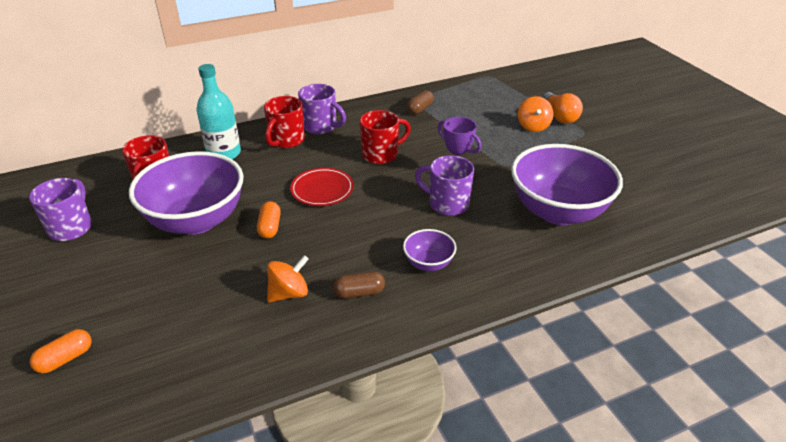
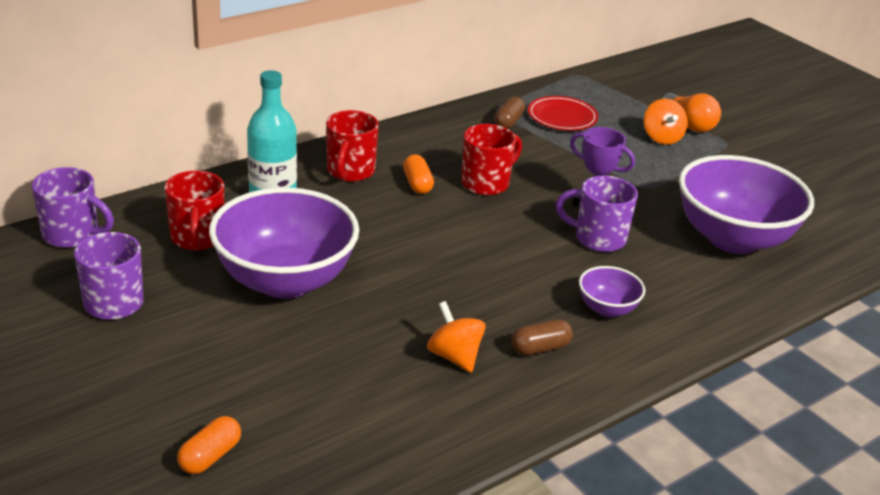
camera: 15 degrees left, 5 degrees down
orange capsule [257,201,281,238] -> orange capsule moved to [403,154,434,194]
orange spinning top [267,255,309,302] -> orange spinning top turned 75 degrees counterclockwise [427,301,486,373]
red plate [290,168,354,206] -> red plate moved to [528,96,598,131]
purple mug [298,84,346,134] -> purple mug moved to [32,167,114,248]

